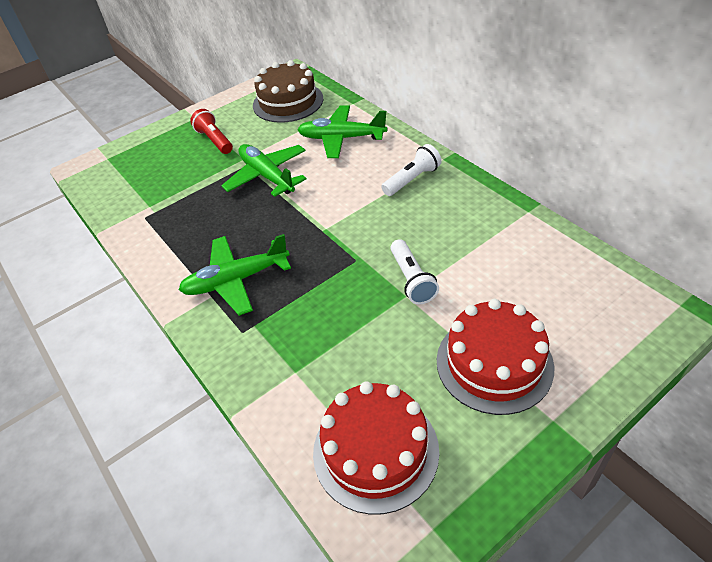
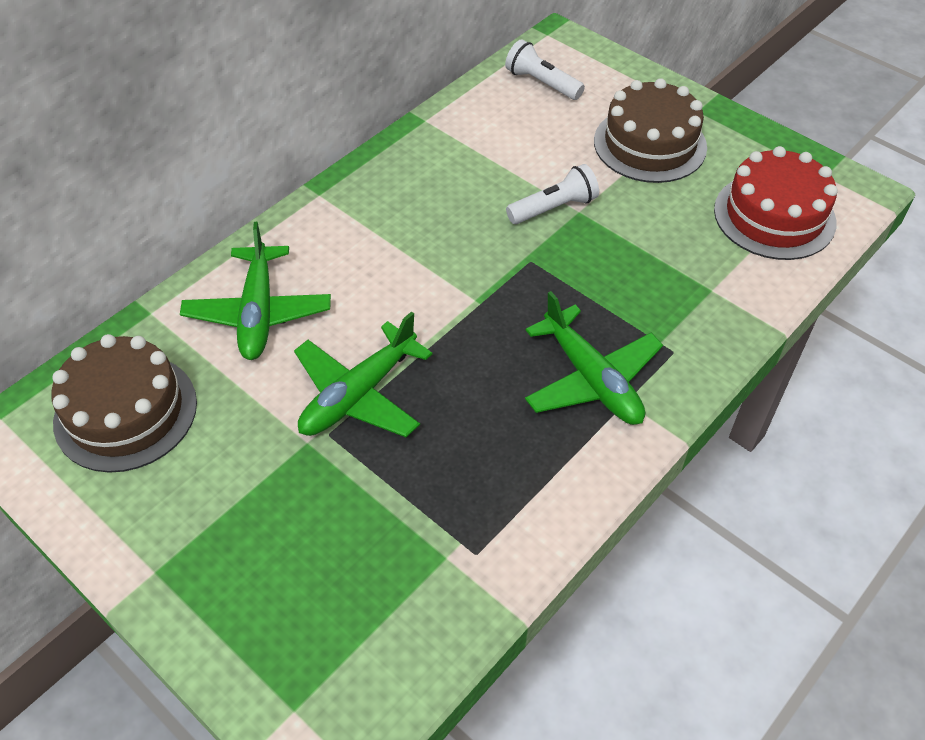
camera: 105 degrees left, 5 degrees up
red flashlight [190,109,233,154] -> none
white flashlight [381,144,442,196] -> white flashlight moved to [505,39,585,100]
red cake [437,299,554,415] -> brown cake [594,78,707,183]

